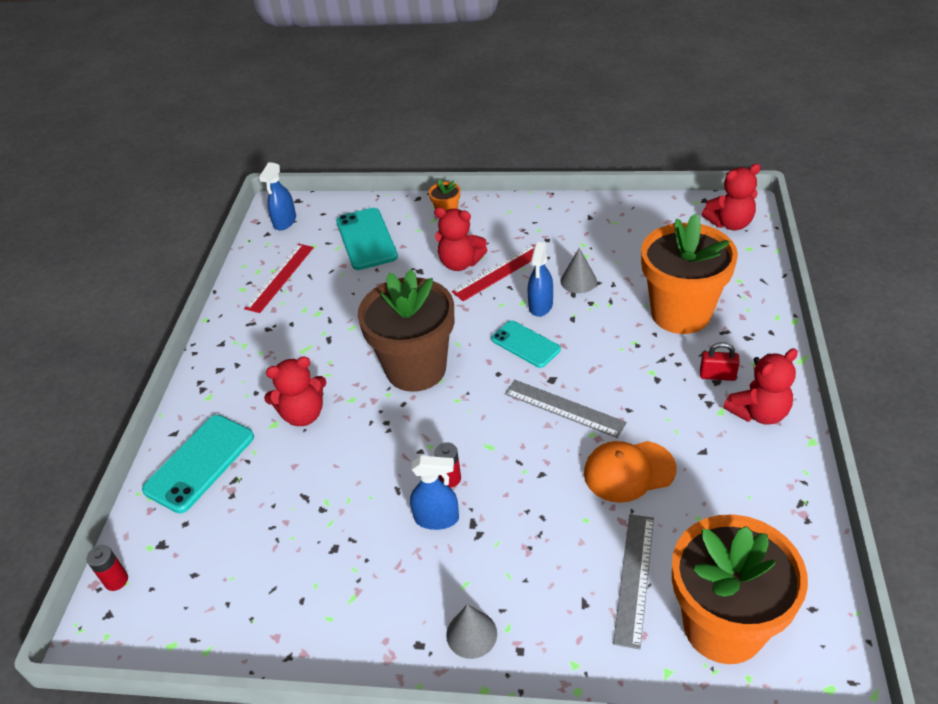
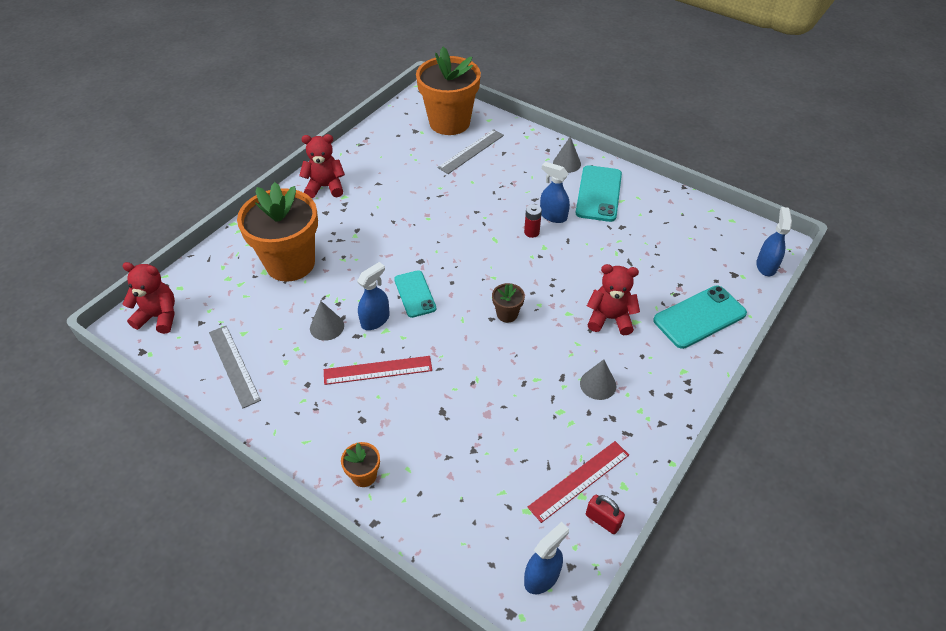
camera: 155 degrees left, 5 degrees up
red battery [87,545,128,591] -> blue spray bottle [756,207,792,276]
turquoise phone [336,208,398,270] -> turquoise phone moved to [576,165,622,222]
brown flower pot [358,269,454,392] -> brown flower pot [492,283,525,323], size x0.41
red teddy bear [434,207,487,271] -> none
grey ruler [505,380,627,438] -> grey ruler moved to [209,326,261,408]
orange cap [584,441,677,503] -> none
red padlock [700,342,740,381] -> red padlock moved to [586,495,625,534]
none -> grey cone [580,359,616,400]

